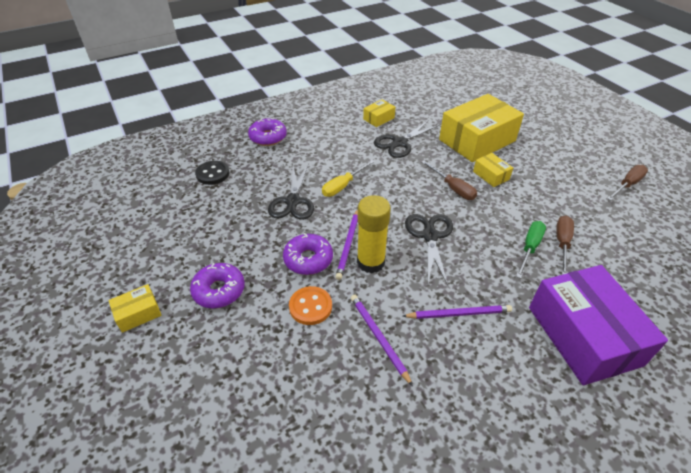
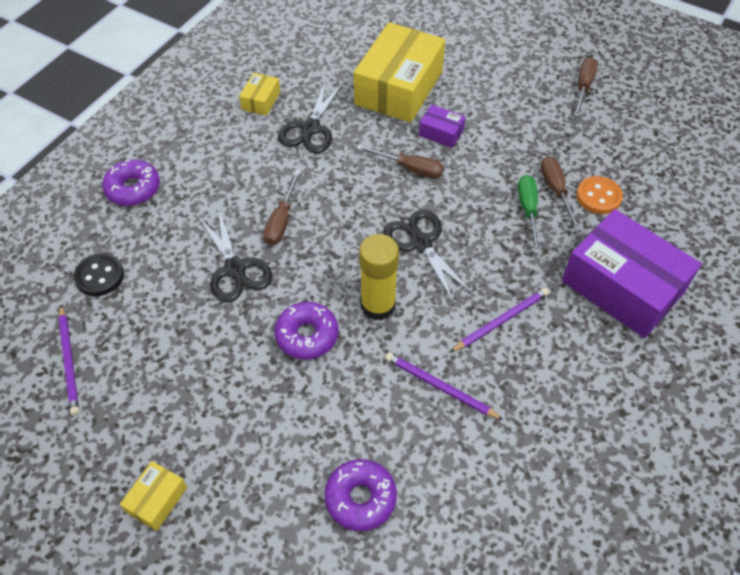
camera: 30 degrees left, 10 degrees up
purple donut [190,263,245,308] -> purple donut moved to [324,459,397,531]
orange button [289,286,332,325] -> orange button moved to [576,176,623,214]
yellow screwdriver [322,160,374,197] -> brown screwdriver [264,170,301,245]
purple pencil [336,209,358,280] -> purple pencil moved to [58,305,79,415]
yellow box [473,153,513,187] -> purple box [419,105,466,148]

